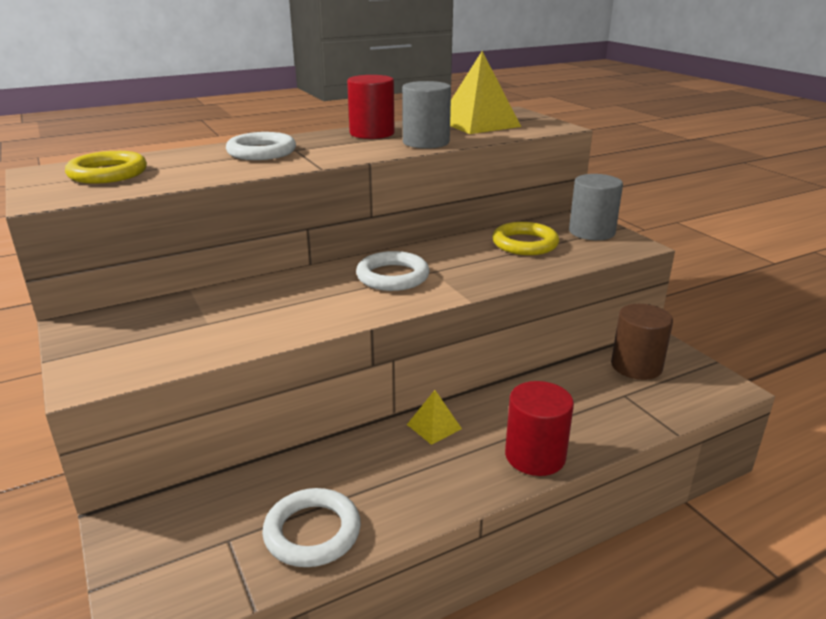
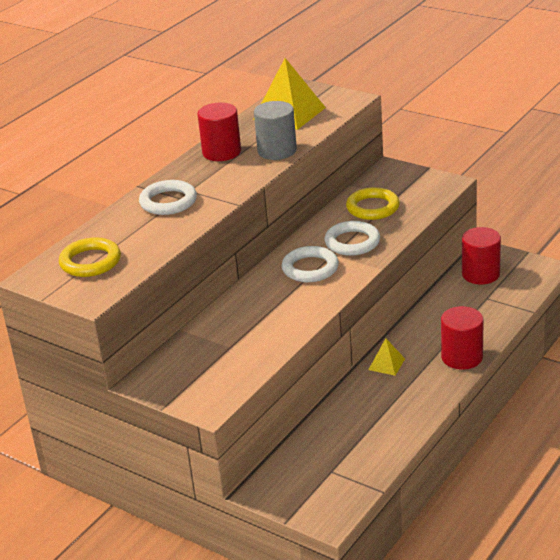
camera: 25 degrees left, 5 degrees up
white ring [262,488,361,567] -> white ring moved to [324,221,380,256]
grey cylinder [569,174,623,240] -> none
brown cylinder [611,304,673,380] -> red cylinder [462,227,501,284]

